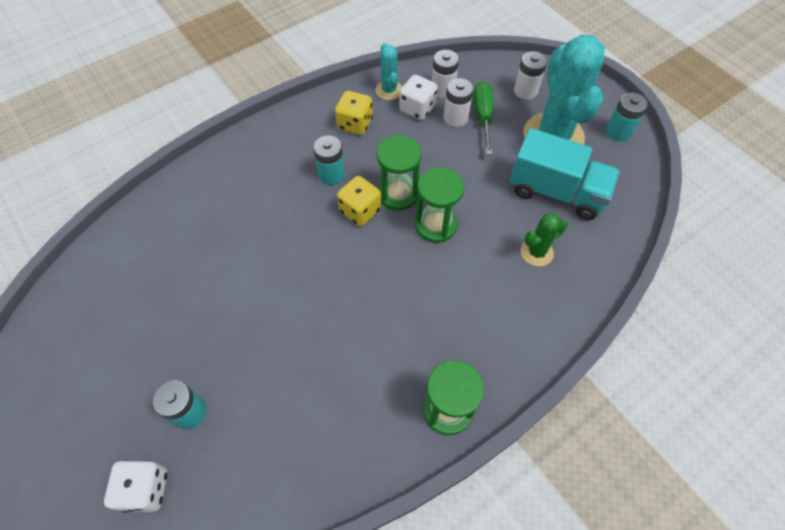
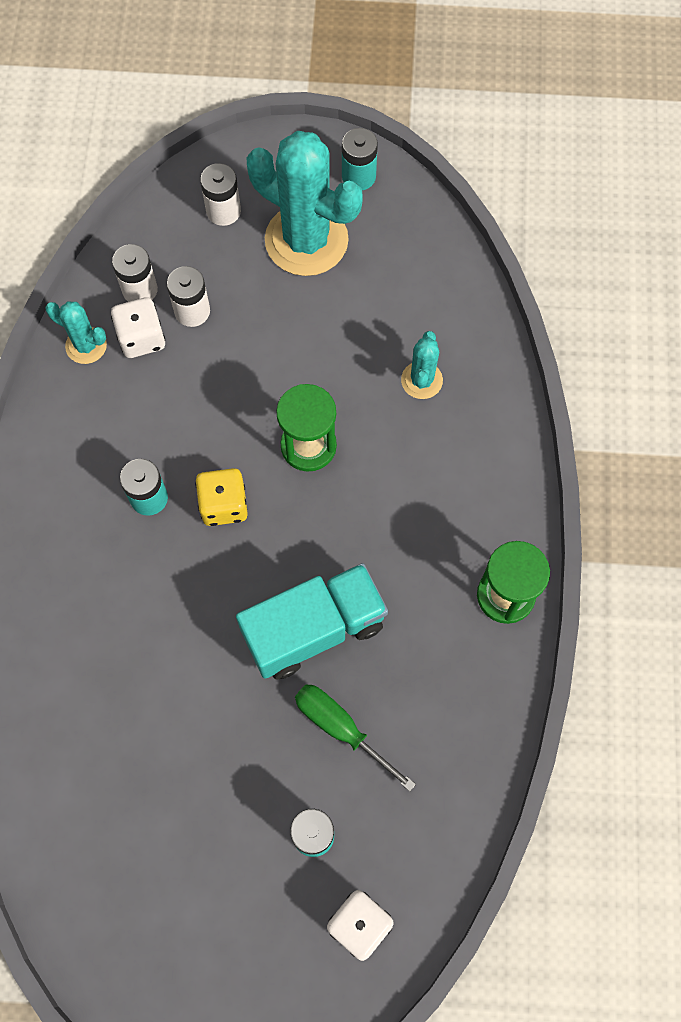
camera: 50 degrees left, 10 degrees up
yellow dice [335,91,373,135] -> none
green hourglass [377,135,422,211] -> none
green screwdriver [474,81,494,155] -> green screwdriver moved to [295,685,416,792]
turquoise truck [510,128,620,220] -> turquoise truck moved to [236,563,388,680]
green cactus [521,213,568,266] -> turquoise cactus [401,331,443,399]

